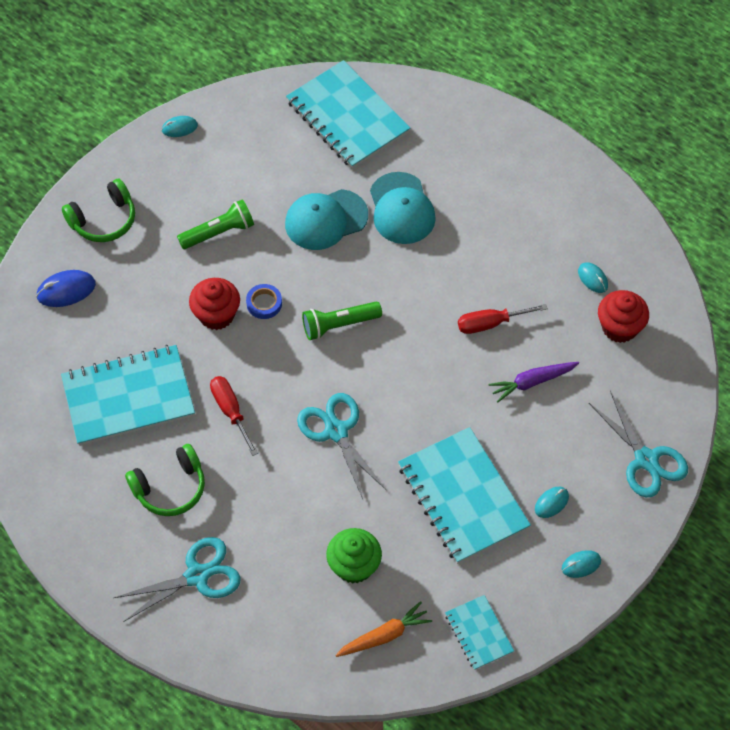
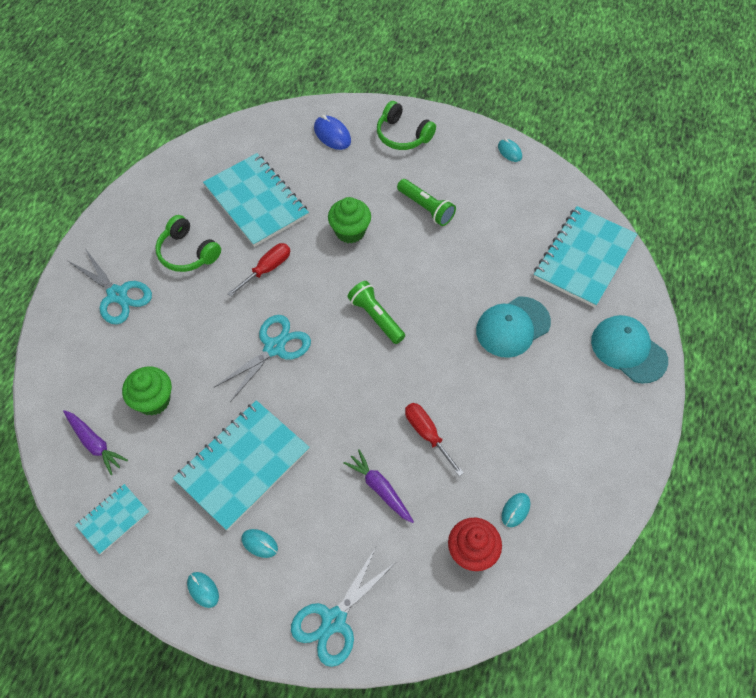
camera: 70 degrees right, 0 degrees up
red cupcake [189,278,240,330] -> green cupcake [328,197,371,243]
blue tape [246,284,282,319] -> none
turquoise cap [285,189,368,250] -> turquoise cap moved to [591,315,668,384]
orange carrot [335,601,432,657] -> purple carrot [63,410,128,475]

